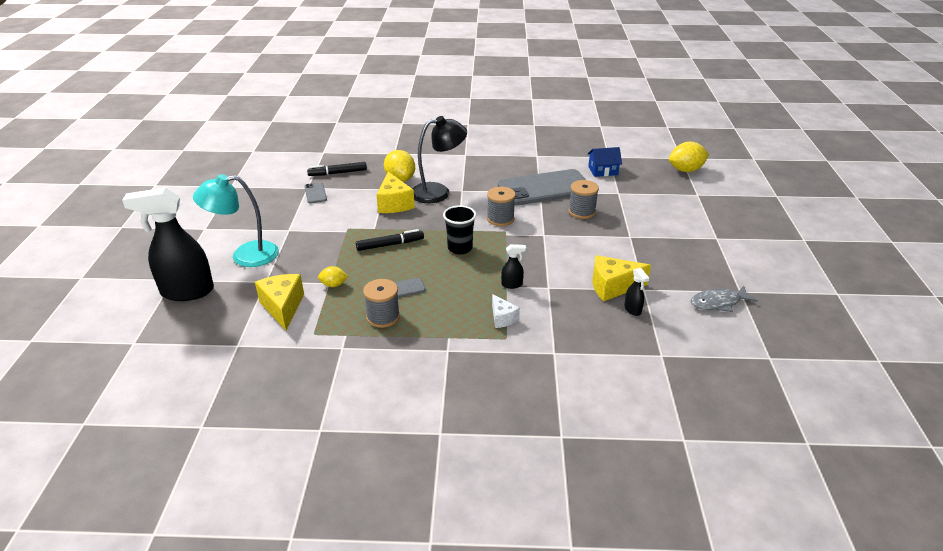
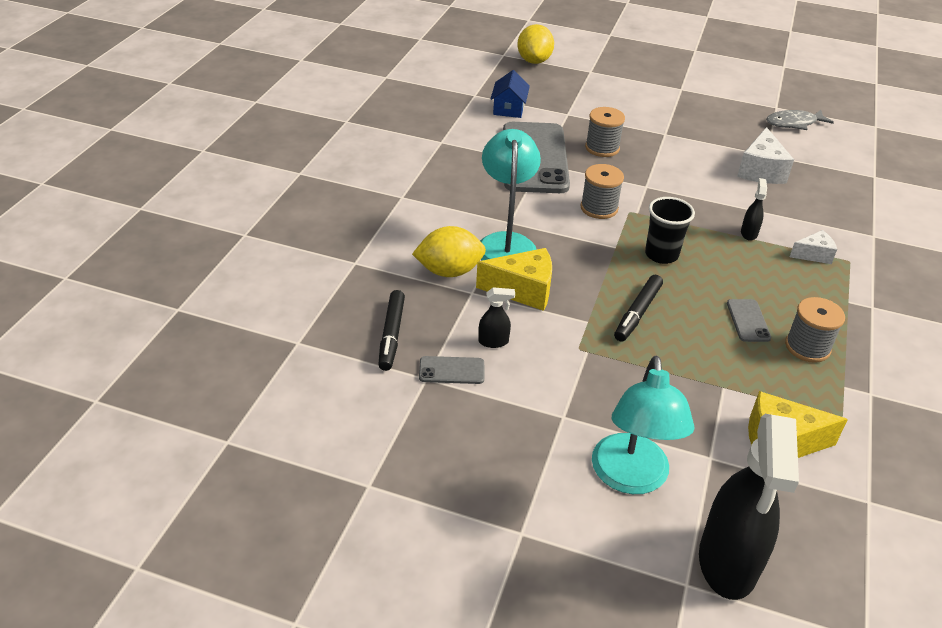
camera: 75 degrees left, 5 degrees up
yellow lemon [318,266,348,287] -> none
black marker [356,229,424,251] -> black marker turned 150 degrees counterclockwise [614,275,663,342]
black lamp [413,116,467,203] -> turquoise lamp [480,129,541,261]
yellow cheese [592,255,651,301] -> white cheese [737,127,794,184]
black spray bottle [624,268,649,316] -> black spray bottle moved to [478,287,515,348]
grey fish [690,286,758,312] -> grey fish turned 75 degrees clockwise [766,110,834,130]

